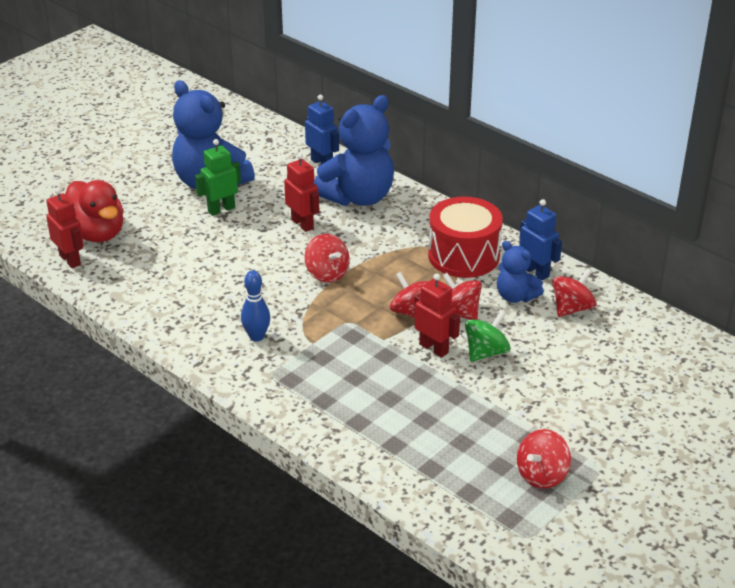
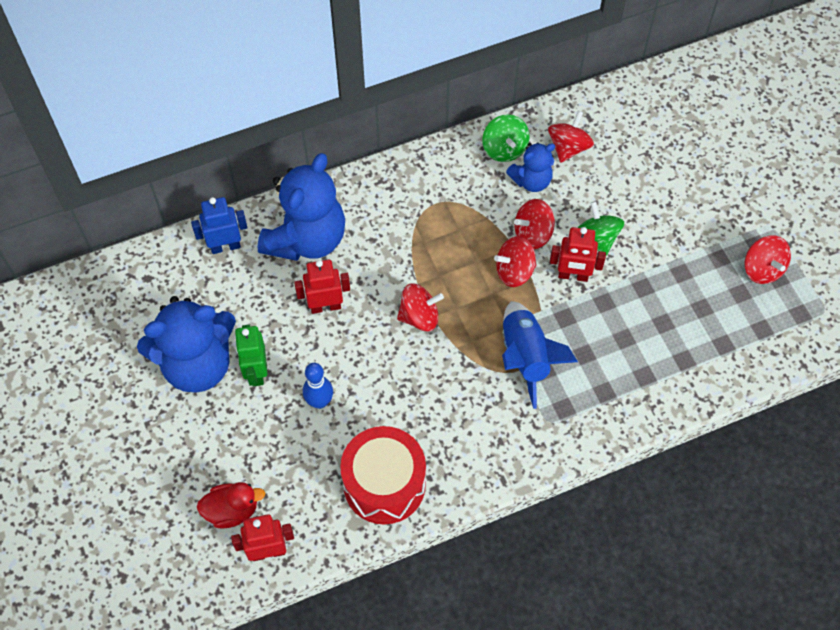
camera: 65 degrees left, 25 degrees up
red duck [65,180,124,242] -> red duck [197,482,265,529], size x0.63
blue bowling pin [241,270,270,342] -> blue bowling pin moved to [303,363,333,409]
blue teddy bear [313,95,394,206] -> blue teddy bear turned 45 degrees clockwise [258,153,345,261]
red robot [414,273,460,358] -> red robot turned 150 degrees counterclockwise [550,227,606,282]
red drum [428,197,503,278] -> red drum moved to [340,426,426,525]
blue robot [519,199,562,280] -> green spinning top [482,114,529,162]
red spinning top [552,268,597,317] -> red spinning top turned 45 degrees clockwise [548,111,594,163]
none -> blue rocket [502,301,578,409]

